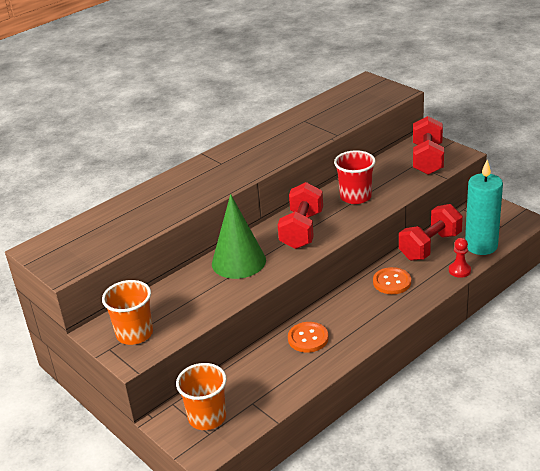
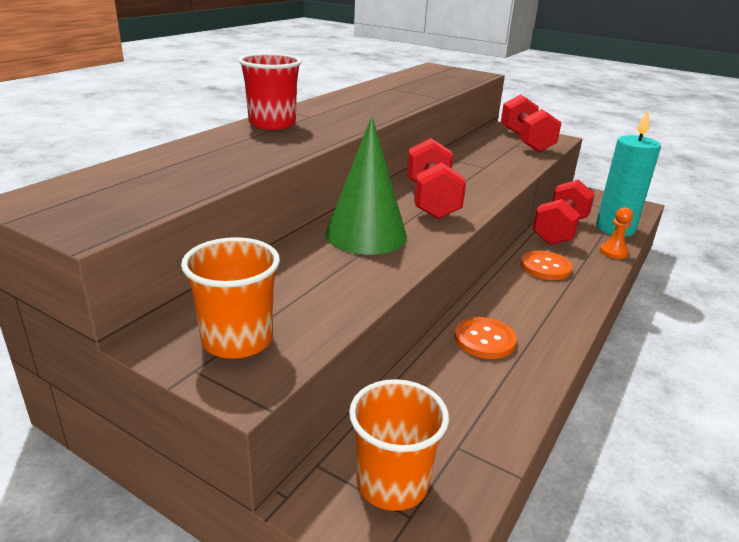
camera: 20 degrees left, 5 degrees down
red cup [334,150,376,204] -> red cup moved to [238,53,302,130]
red pawn [449,238,471,278] -> orange pawn [600,207,633,259]

